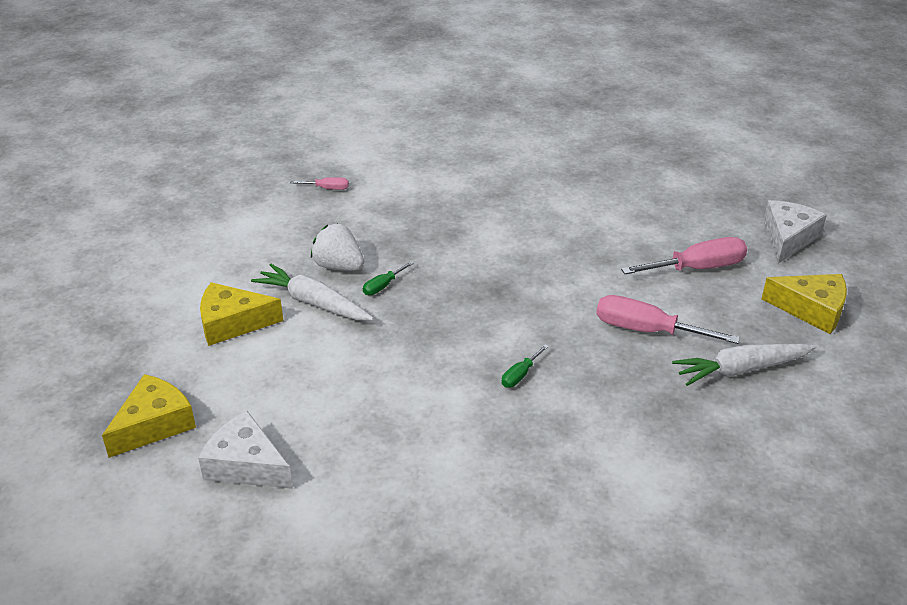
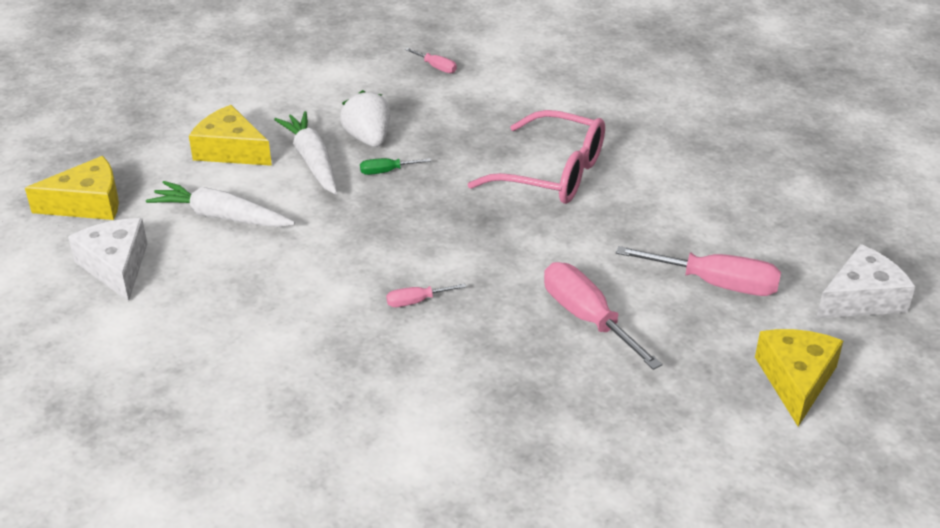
camera: 35 degrees right, 0 degrees up
green screwdriver [502,345,549,388] -> pink screwdriver [386,283,466,307]
white carrot [672,344,817,386] -> white carrot moved to [146,181,295,227]
yellow cheese [761,274,847,334] -> yellow cheese turned 135 degrees counterclockwise [755,329,843,427]
none -> pink glasses [468,110,605,204]

